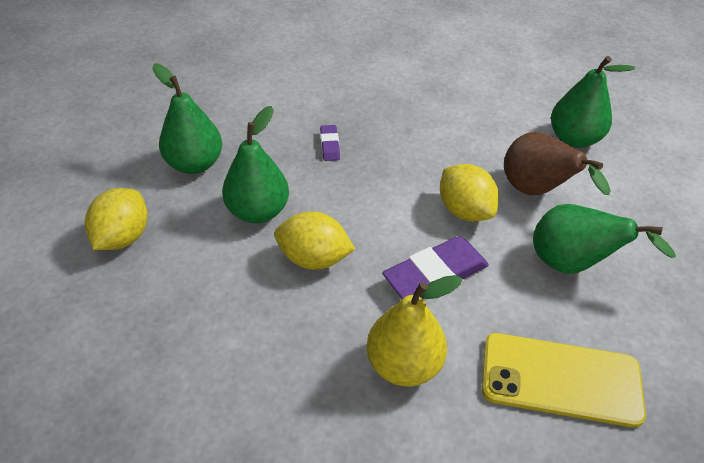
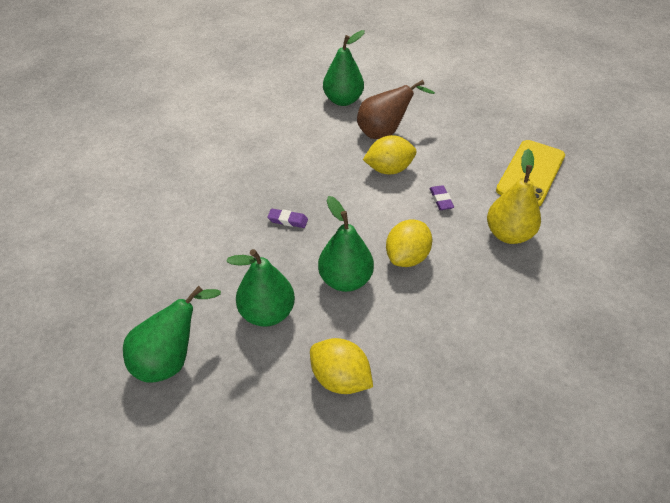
camera: 70 degrees left, 0 degrees up
purple eraser [382,236,489,299] -> purple eraser [429,185,454,210], size x0.50
green pear [533,204,676,274] -> green pear moved to [123,286,221,383]

